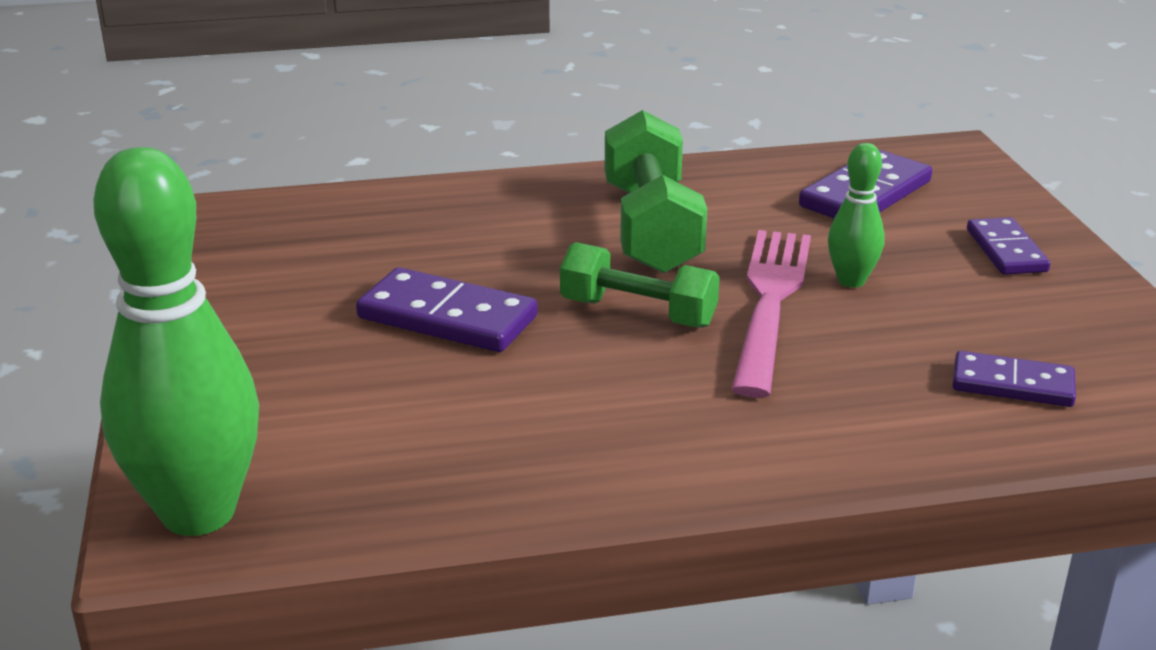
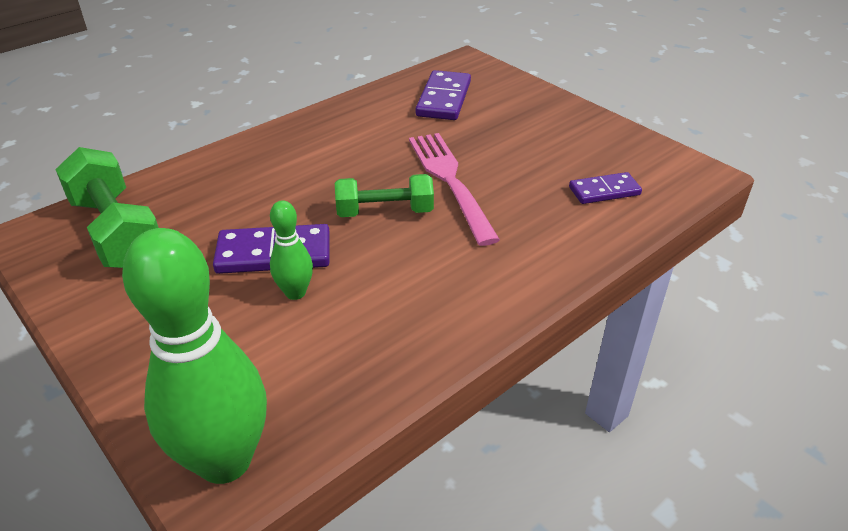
camera: 30 degrees left, 10 degrees up
green dumbbell [605,110,707,273] -> green dumbbell moved to [55,147,159,268]
green bowling pin [828,143,885,288] -> green bowling pin moved to [270,200,313,300]
purple domino [967,217,1050,275] -> none

